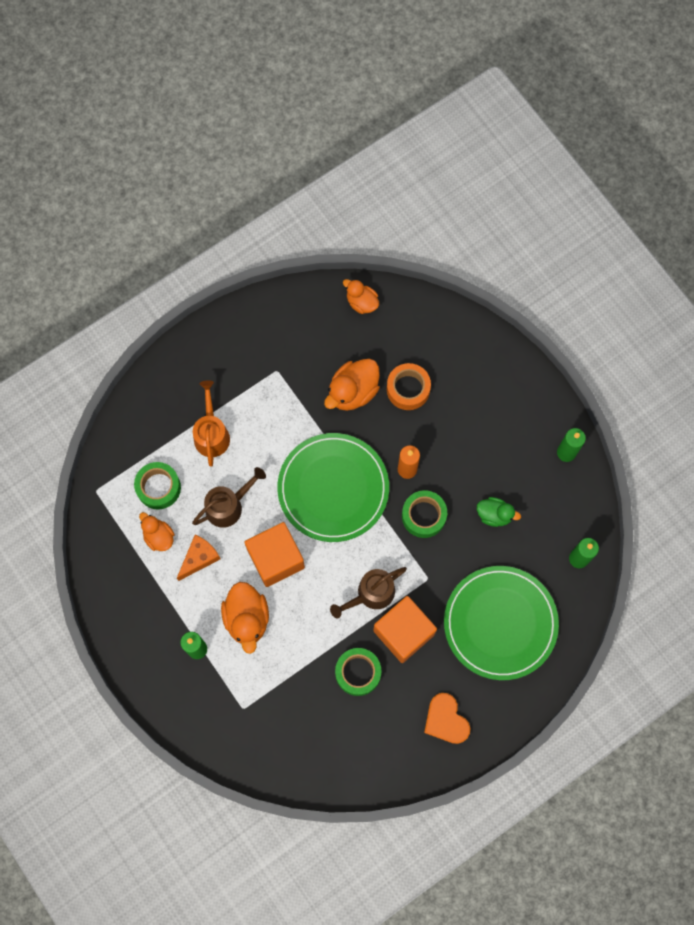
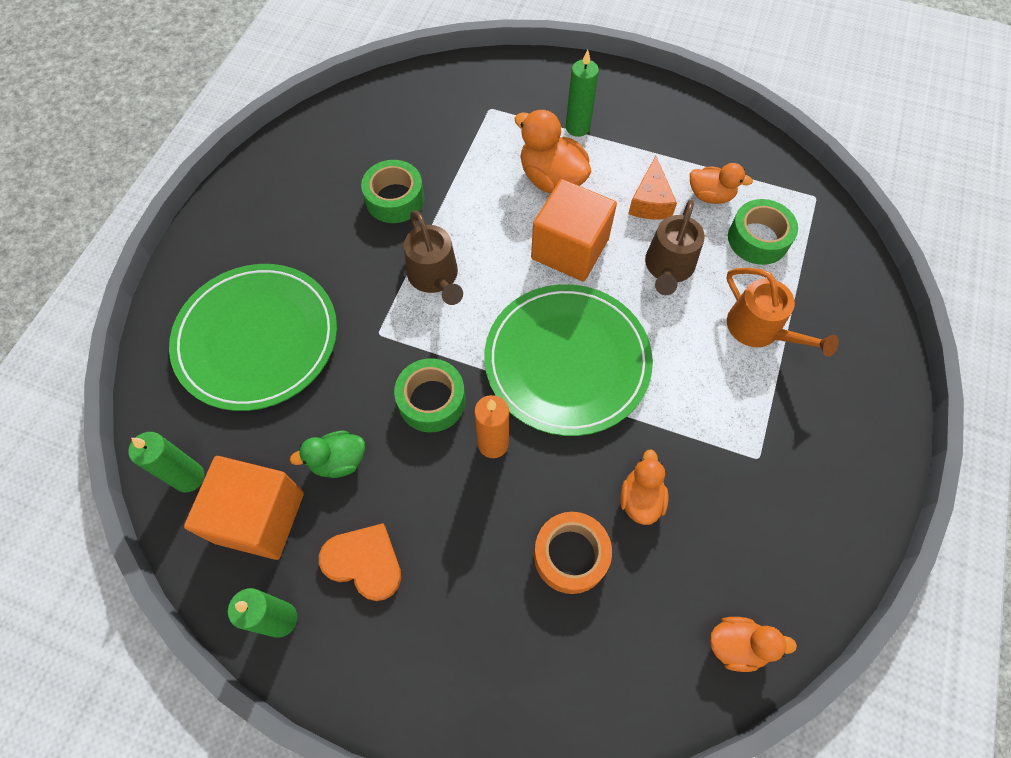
camera: 145 degrees right, 10 degrees down
orange duck [324,359,380,411] -> orange duck [620,449,668,525], size x0.63
brown watering can [330,567,407,618] -> brown watering can turned 135 degrees clockwise [404,210,463,305]
orange cube [373,596,437,663] -> orange cube moved to [184,456,304,560]
orange heart [424,693,470,744] -> orange heart moved to [319,523,401,601]

